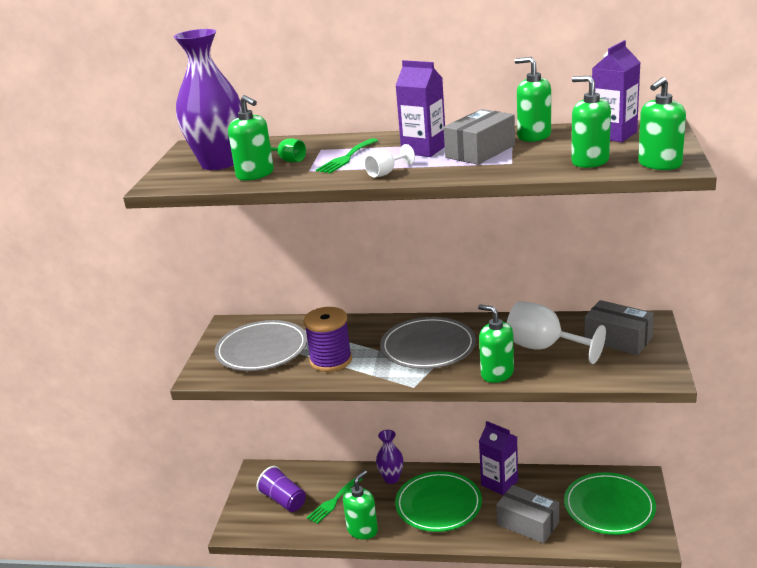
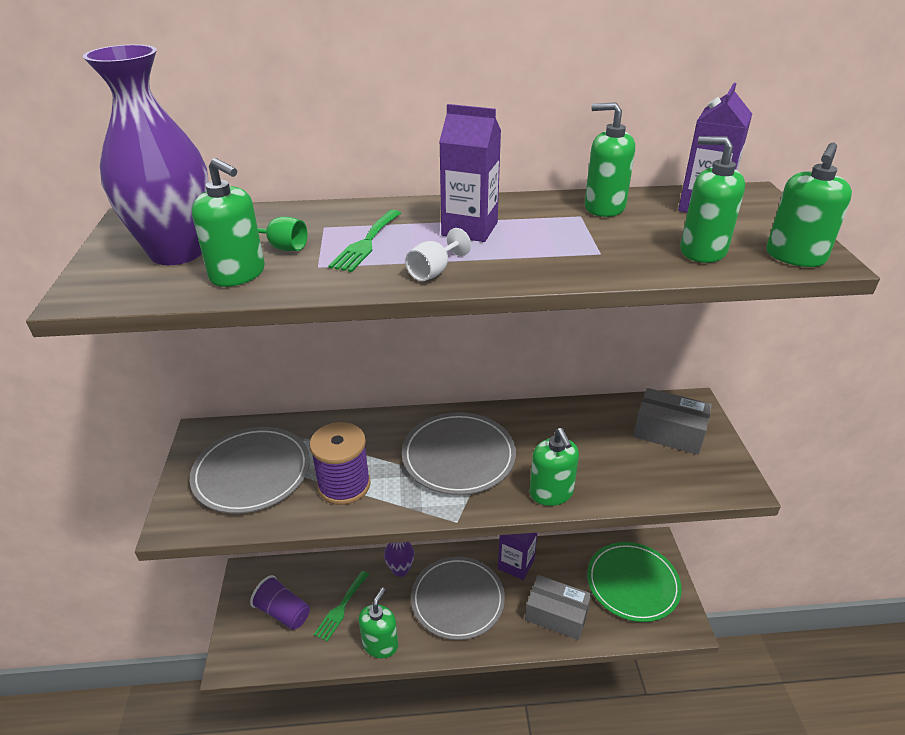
camera: 15 degrees left, 10 degrees up
green plate [395,471,482,532] -> grey plate [411,557,505,640]
grey box [444,109,515,165] -> none
green soap dispenser [478,304,514,383] -> green soap dispenser turned 135 degrees counterclockwise [529,428,579,506]
white goblet [507,301,606,364] -> none

